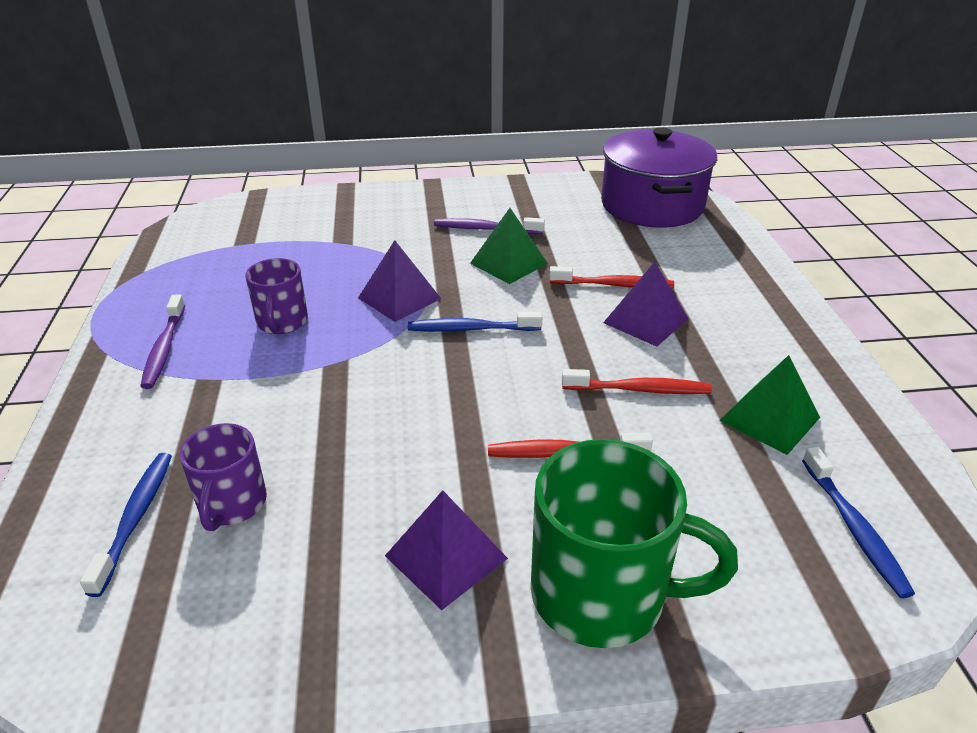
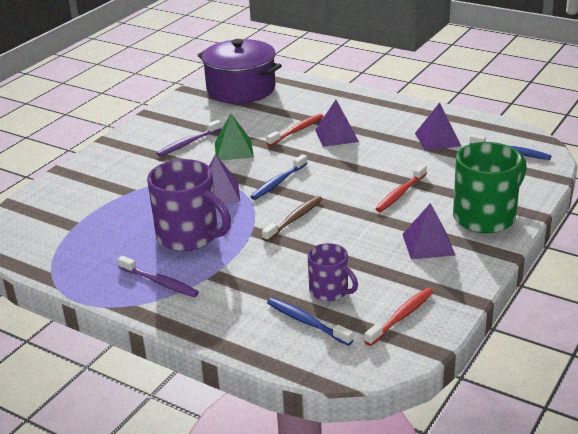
camera: 50 degrees left, 5 degrees down
purple mug [245,258,308,334] -> purple mug [147,159,231,251], size x1.75
red toothbrush [562,369,712,394] -> red toothbrush moved to [364,288,433,346]
green pyramid [719,355,820,455] -> purple pyramid [415,103,461,151]
none -> brown toothbrush [262,196,322,242]

